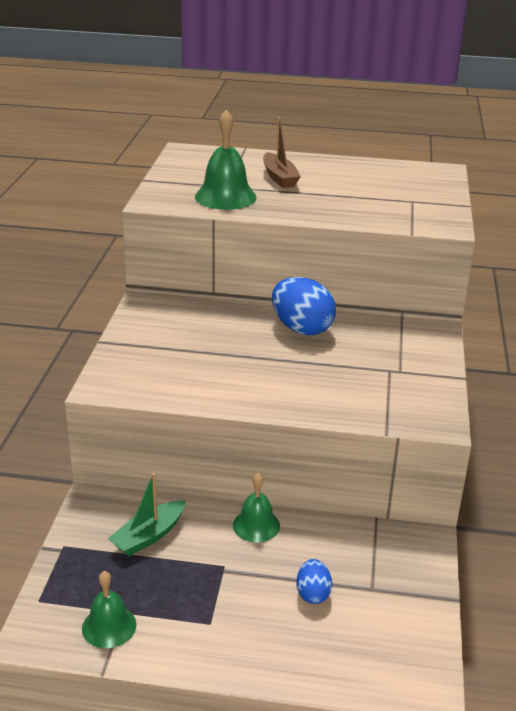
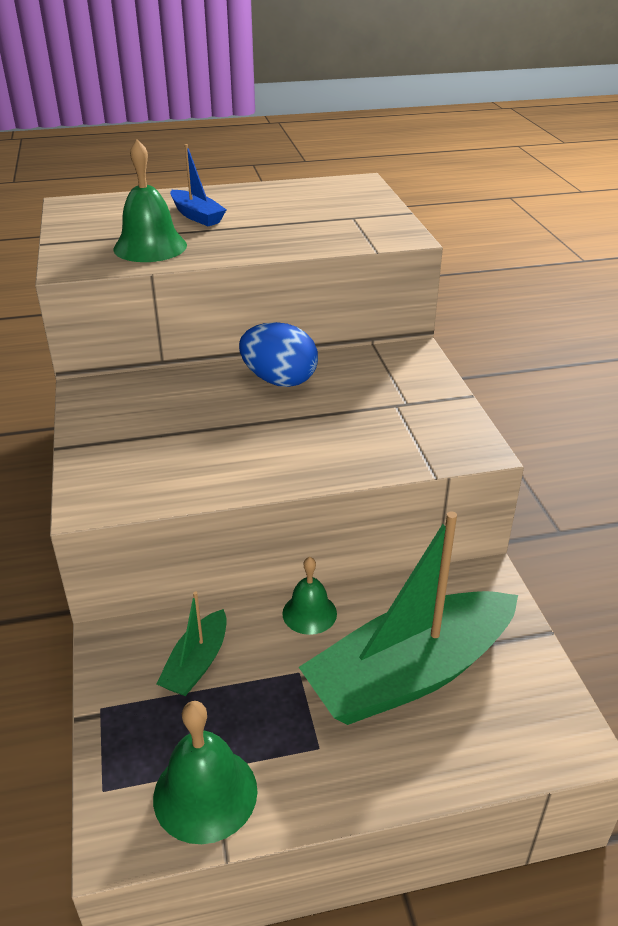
camera: 20 degrees left, 5 degrees up
green bell [82,571,137,648] -> green bell [153,701,257,844], size x1.55
brown boat [263,117,301,188] -> blue boat [170,144,226,226]
blue egg [296,559,332,604] -> green boat [299,511,518,725]

